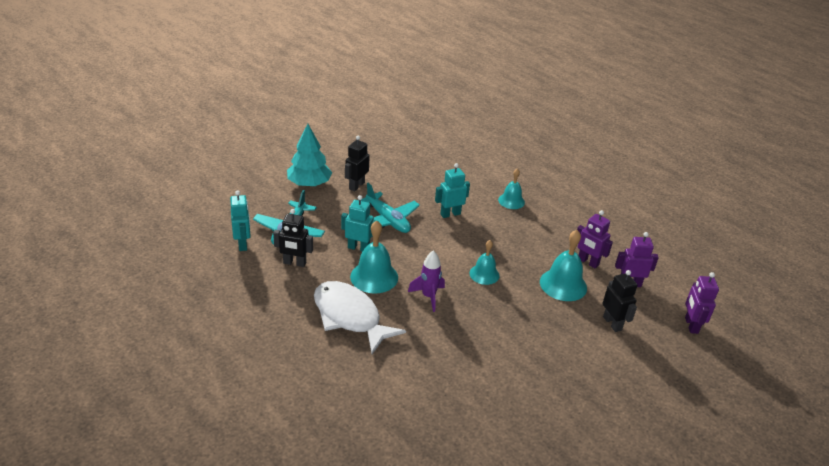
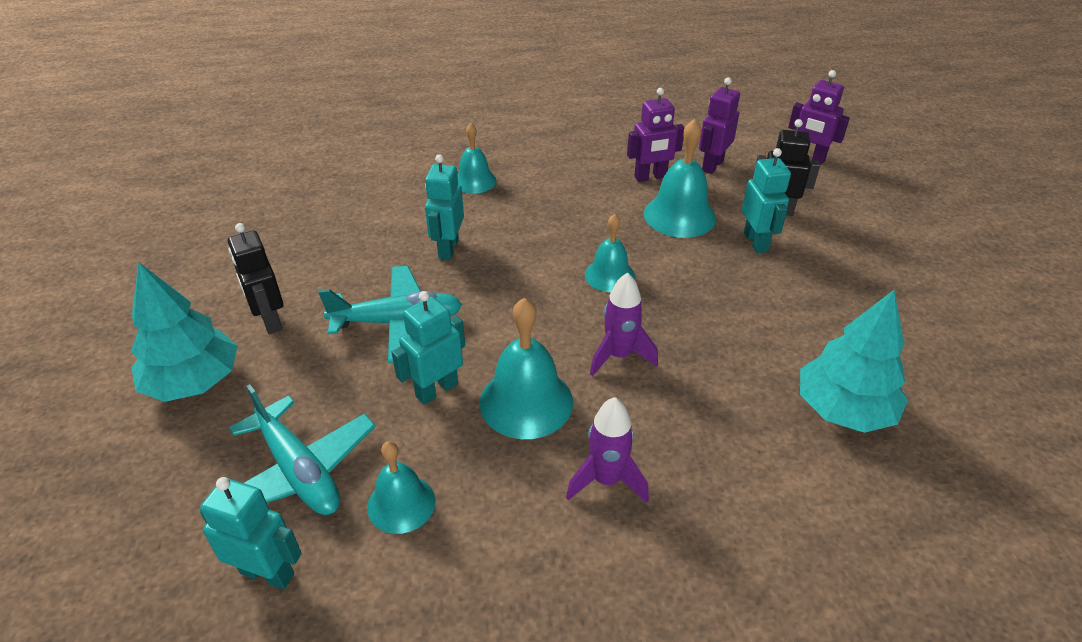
camera: 55 degrees left, 5 degrees up
black robot [273,209,313,267] -> turquoise bell [367,441,435,534]
white fish [314,281,406,354] -> purple rocket [566,397,649,503]
none -> turquoise robot [742,148,791,253]
none -> turquoise tree [800,290,908,433]

